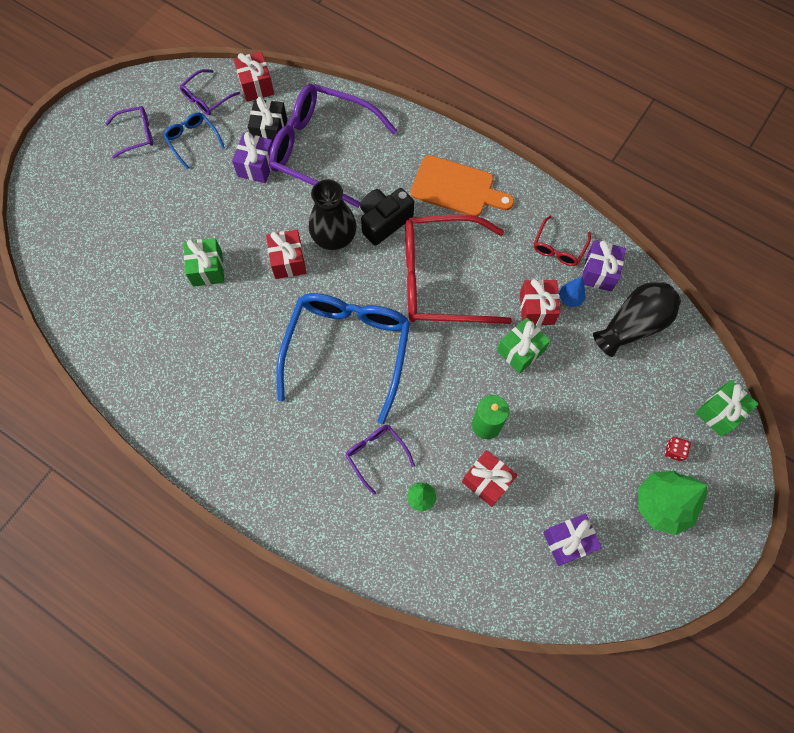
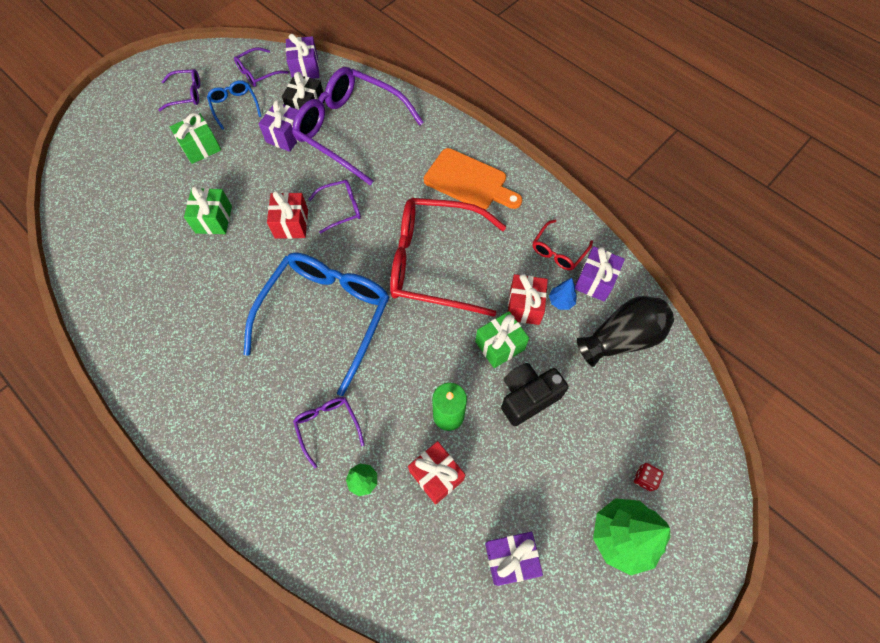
camera: 10 degrees right, 5 degrees down
red gift [234,52,274,102] -> purple gift [286,34,319,79]
black vase [309,180,356,250] -> purple glasses [308,180,361,234]
black camera [360,188,414,246] -> black camera moved to [501,363,569,426]
green gift [696,380,758,437] -> green gift moved to [170,113,221,164]

